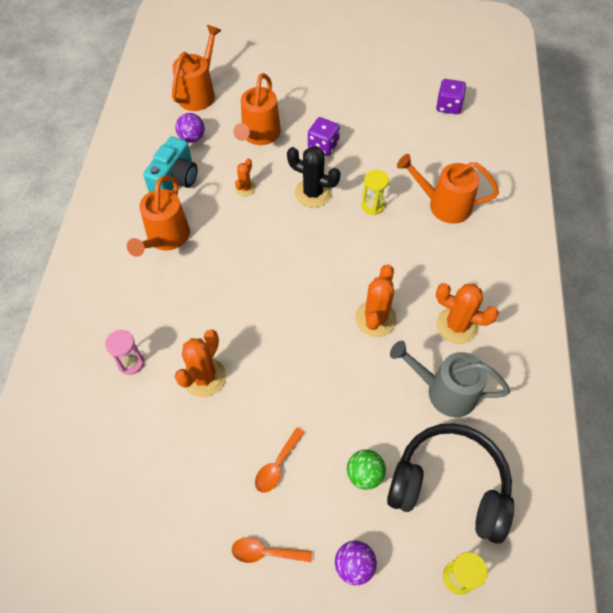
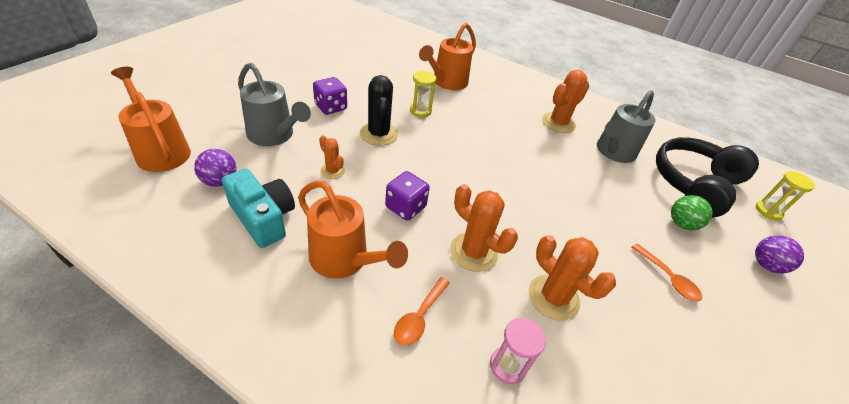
camera: 70 degrees left, 15 degrees down
orange spoon [232,537,312,563] -> orange spoon moved to [394,277,450,345]
orange watering can [233,73,281,145] -> grey watering can [238,63,311,146]
black cactus [287,146,340,207] -> black cactus turned 60 degrees counterclockwise [360,75,398,146]
orange cactus [355,264,397,337] -> orange cactus moved to [450,184,518,272]
purple dice [436,79,466,114] -> purple dice moved to [385,171,430,221]

